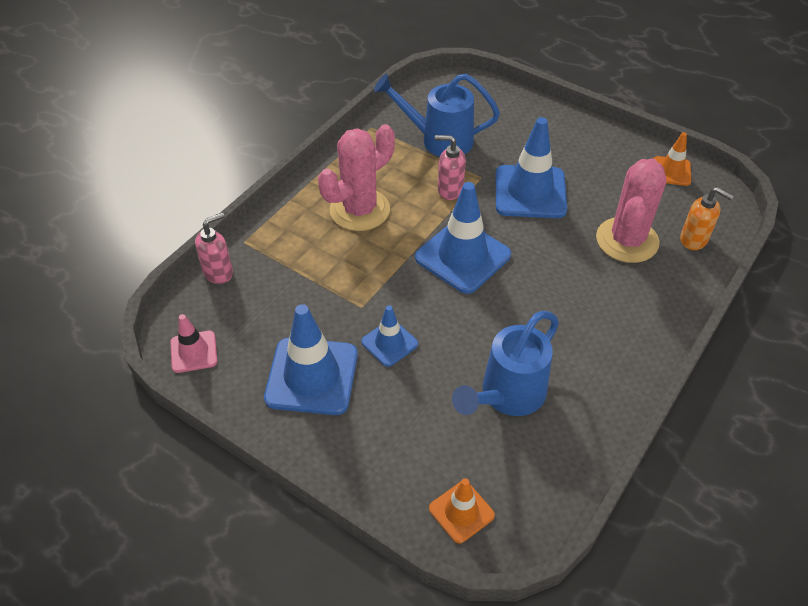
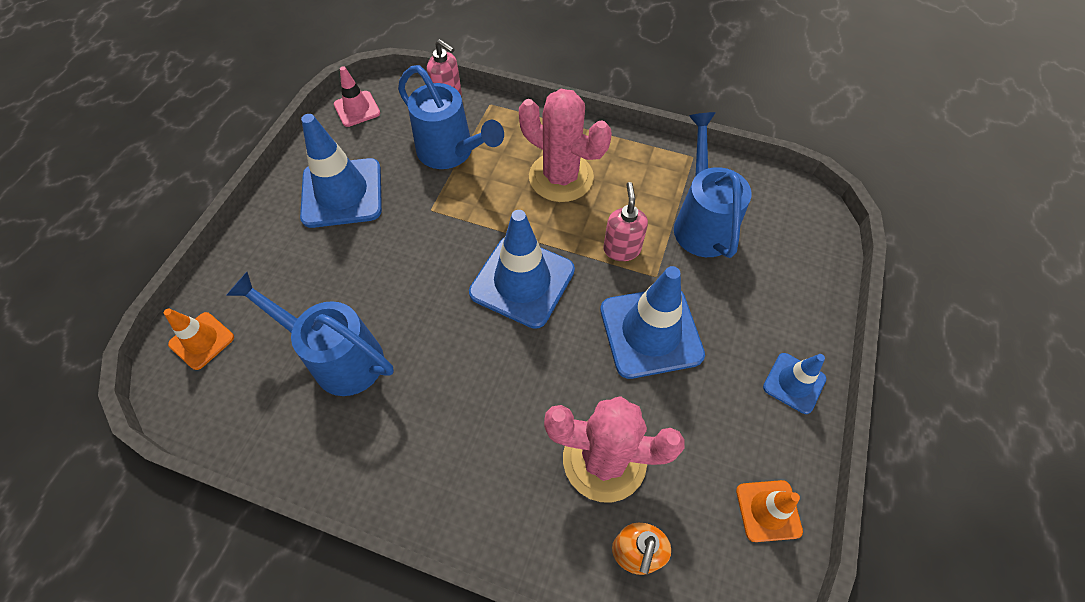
camera: 75 degrees right, 10 degrees up
blue traffic cone [361,305,418,367] -> blue traffic cone moved to [763,353,826,414]
none -> blue watering can [398,65,504,169]

